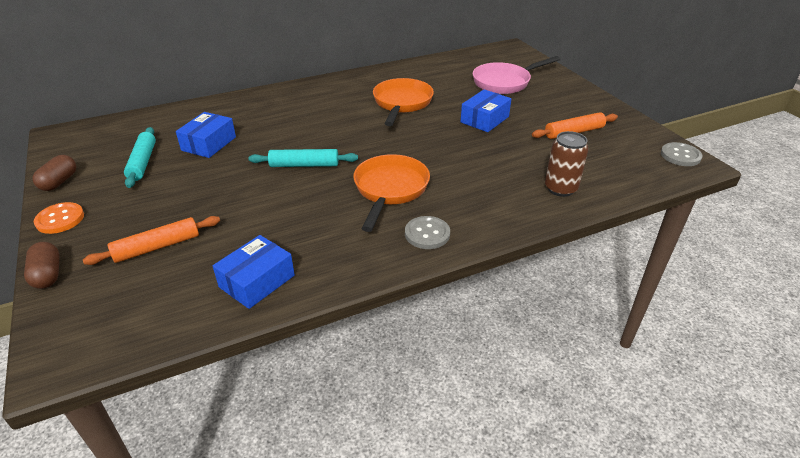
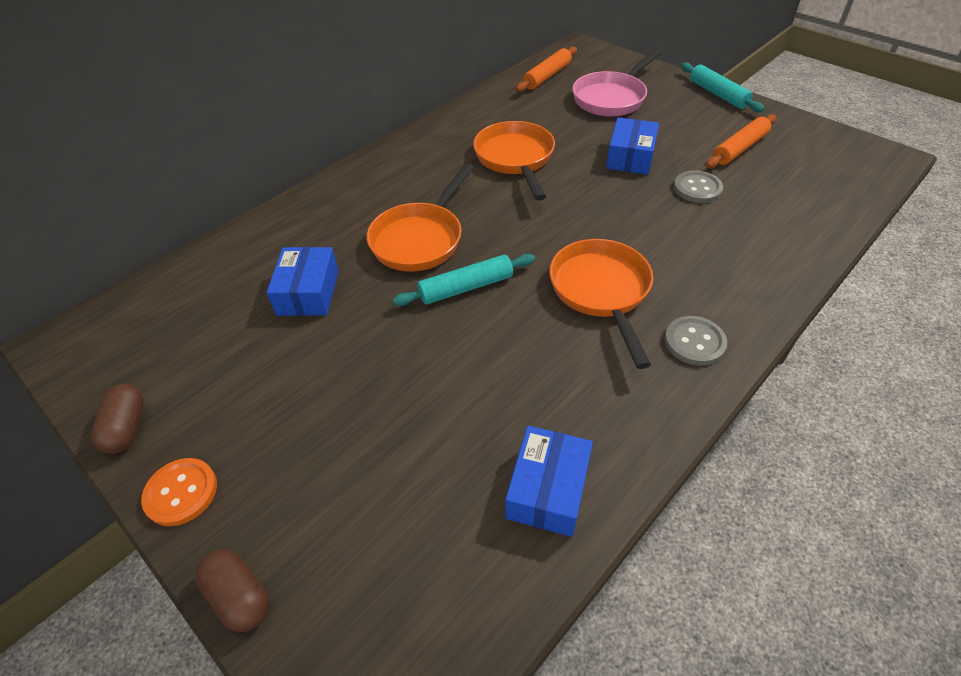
camera: 20 degrees left, 10 degrees up
orange rolling pin [83,216,220,265] -> orange rolling pin moved to [516,47,577,92]
turquoise rolling pin [124,127,156,188] -> turquoise rolling pin moved to [681,62,765,112]
brown can [545,131,588,197] -> none
grey button [661,142,703,166] -> grey button moved to [674,170,723,203]
none -> orange pan [367,164,474,272]

